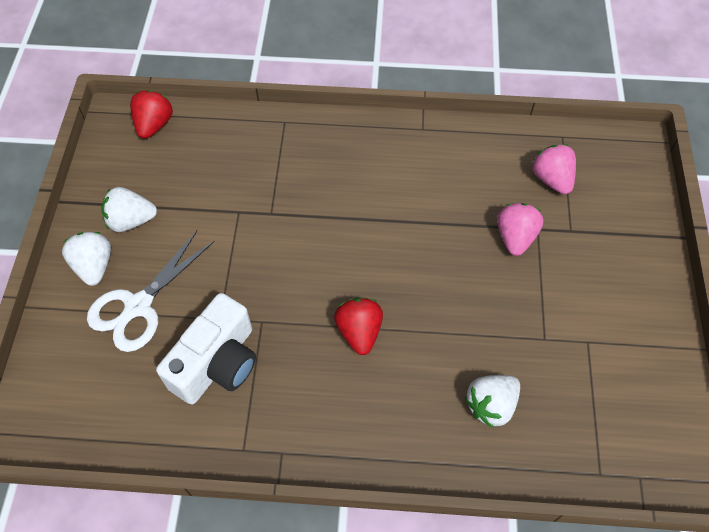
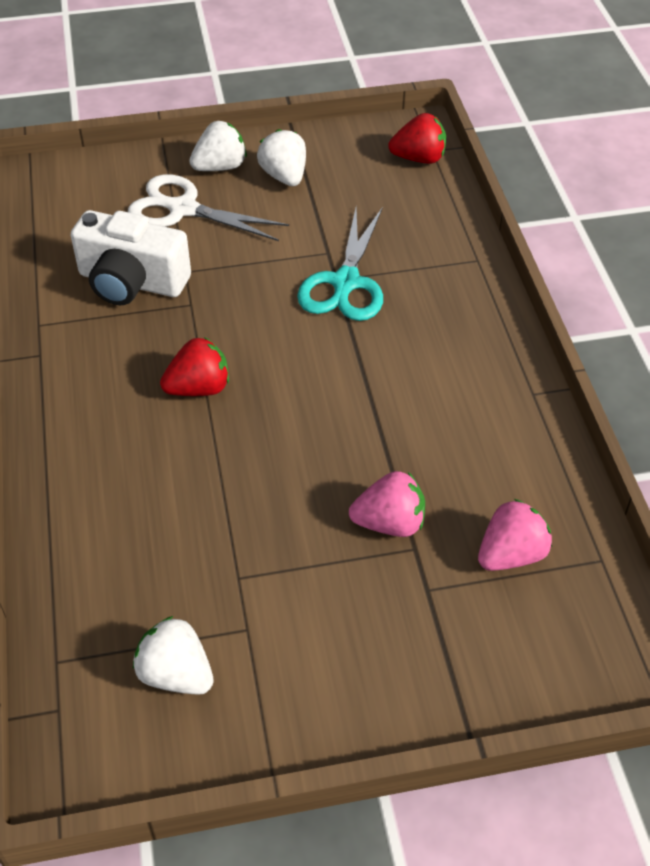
camera: 75 degrees right, 10 degrees down
white strawberry [465,375,520,428] -> white strawberry moved to [133,616,214,695]
none -> turquoise scissors [297,207,383,321]

